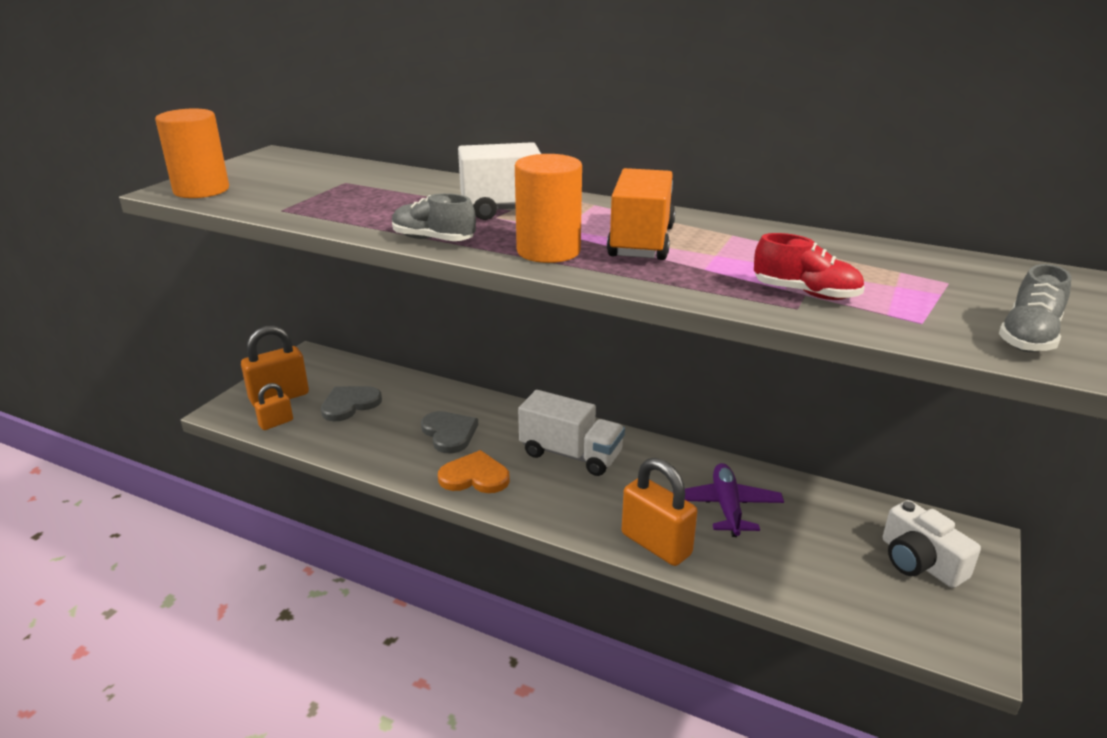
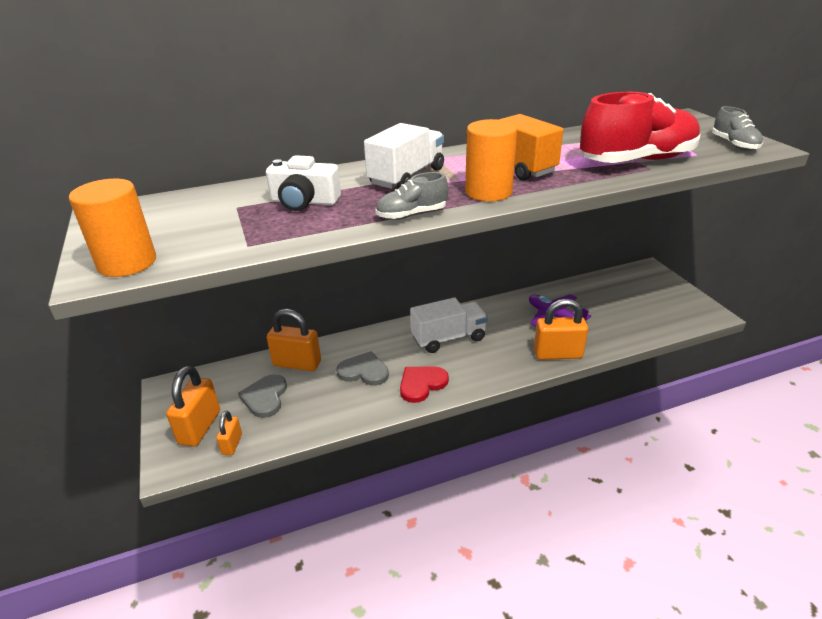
camera: 45 degrees left, 5 degrees up
orange heart [438,450,510,493] -> red heart [400,366,449,403]
red shoe [754,233,865,300] -> red shoe [580,92,700,163], size x2.05
white camera [883,500,981,588] -> white camera moved to [266,155,341,211]
none -> orange padlock [267,309,321,371]

